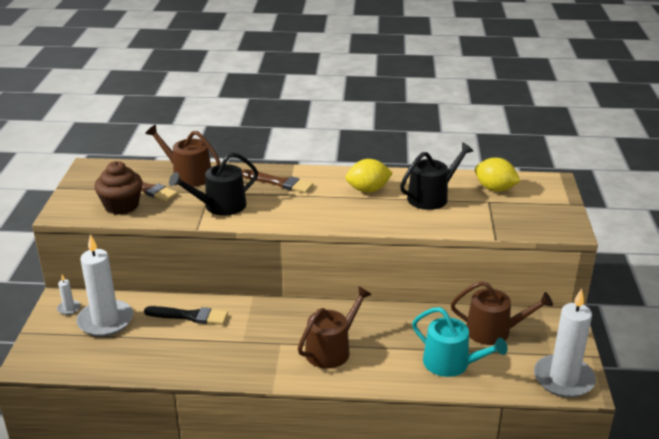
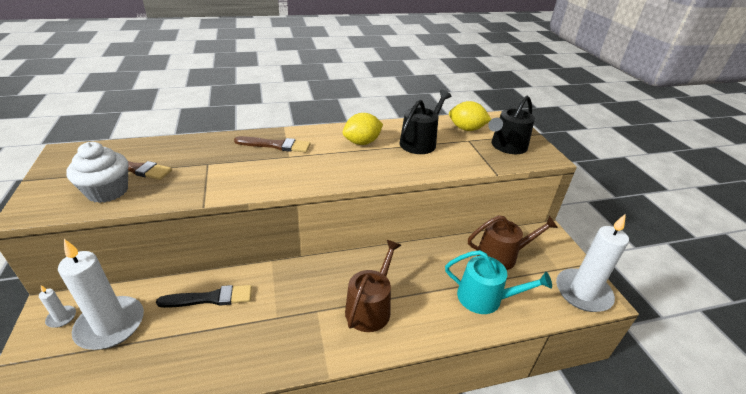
camera: 20 degrees left, 5 degrees up
brown cupcake [94,161,143,215] -> white cupcake [66,142,128,203]
brown watering can [145,125,220,187] -> none
black watering can [169,152,258,216] -> black watering can moved to [488,96,535,154]

